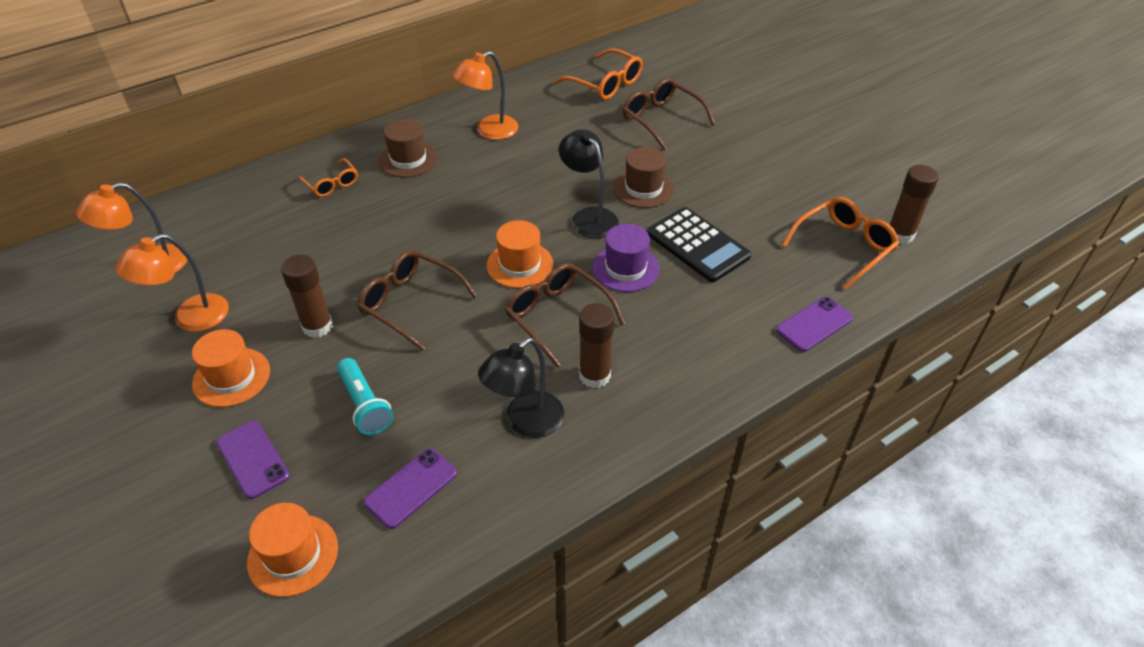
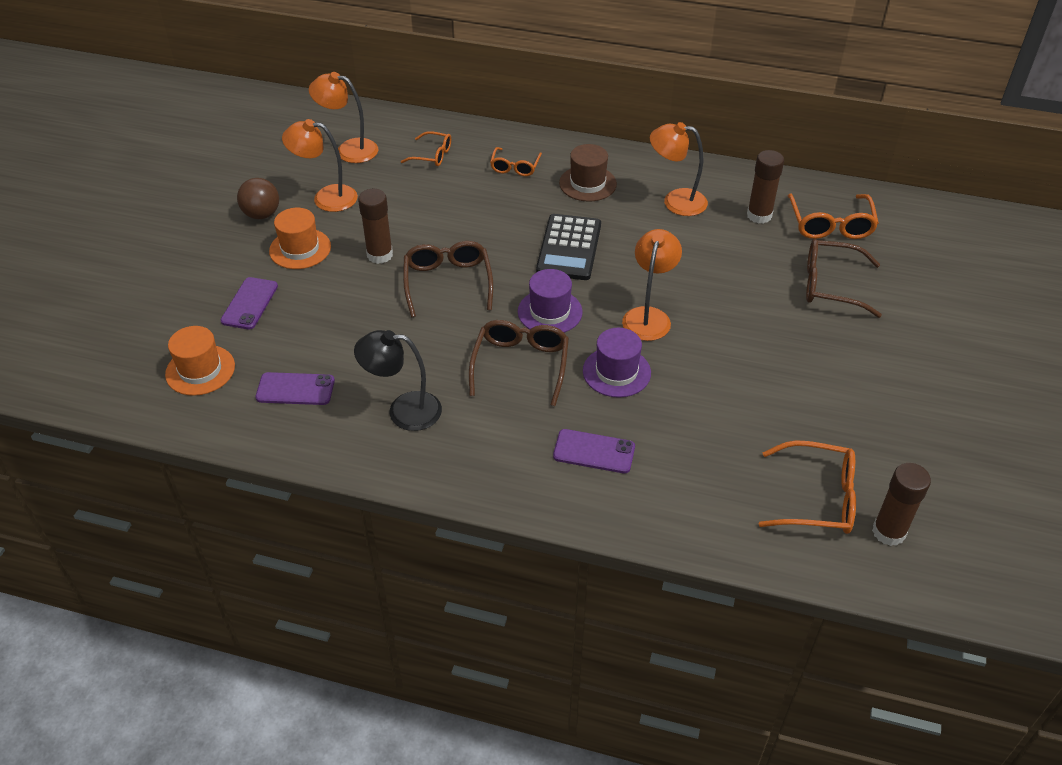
camera: 50 degrees right, 0 degrees up
turquoise flashlight [337,358,394,435] -> none
orange hat [487,220,553,288] -> purple hat [518,269,583,333]
black lamp [559,129,619,238] -> orange lamp [622,229,682,341]
brown glue stick [579,303,614,388] -> brown glue stick moved to [747,150,784,224]
brown hat [613,147,674,208] -> none
brown glasses [622,78,715,150] -> brown glasses turned 90 degrees counterclockwise [806,239,882,318]
black calculator [647,207,751,282] -> black calculator moved to [536,214,601,280]
purple phone [776,297,853,352] -> purple phone moved to [553,429,635,473]
none -> brown ball [237,178,279,219]
none -> orange glasses [401,131,451,166]

